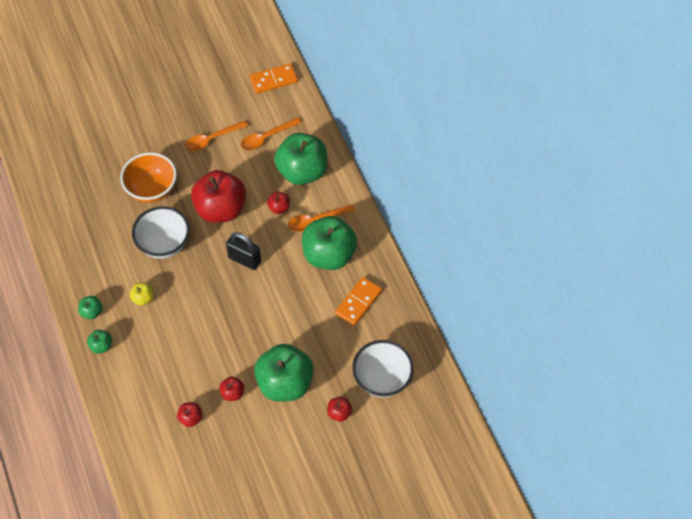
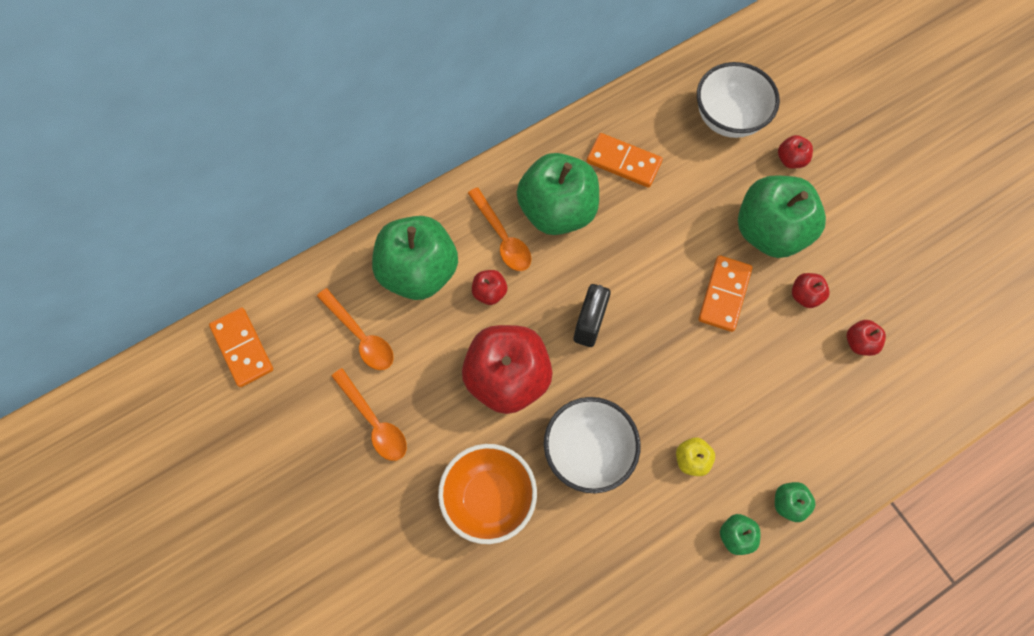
camera: 100 degrees left, 10 degrees up
none -> orange domino [698,255,752,332]

